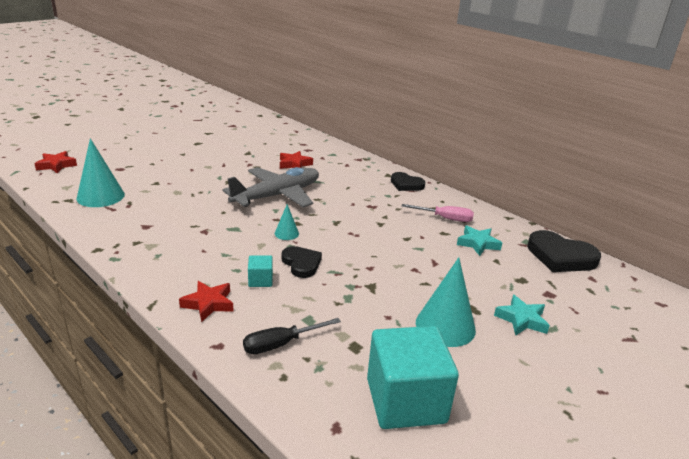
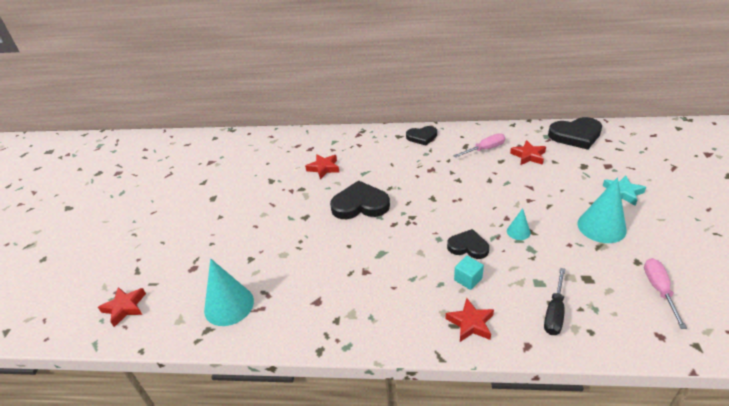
camera: 35 degrees left, 10 degrees up
grey plane [222,167,319,207] -> black heart [330,180,390,219]
turquoise cone [275,204,299,240] -> turquoise cone moved to [507,208,531,240]
turquoise cube [367,326,459,429] -> pink screwdriver [644,258,687,329]
turquoise star [457,226,502,256] -> red star [510,140,546,165]

